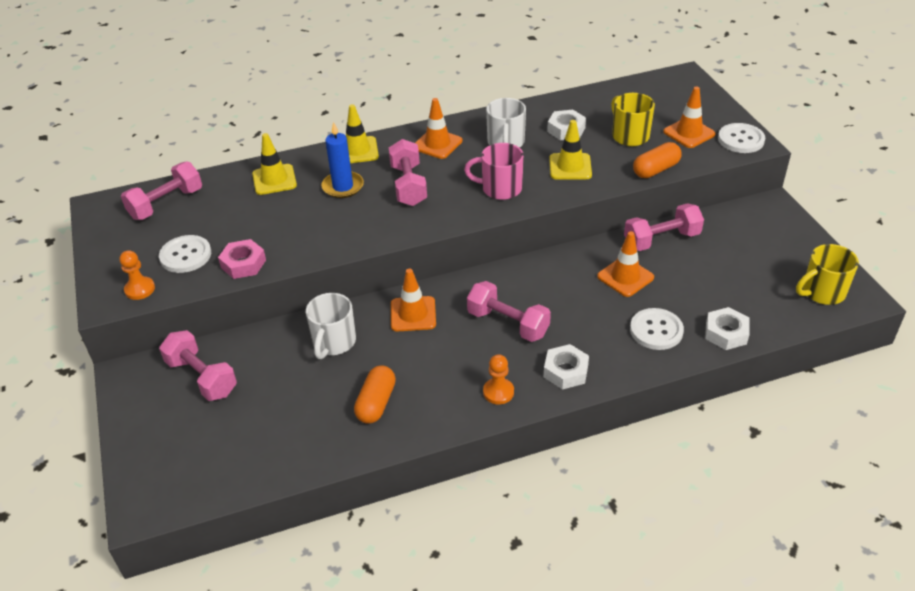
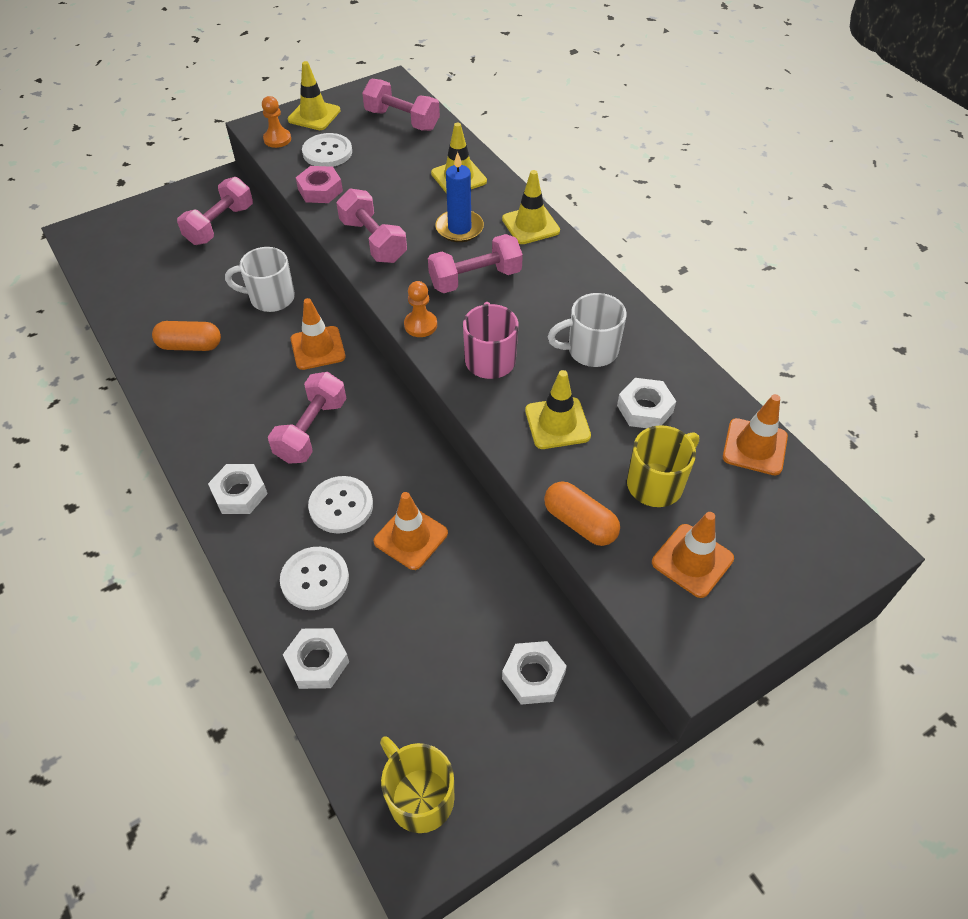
camera: 75 degrees right, 10 degrees up
orange traffic cone [415,98,463,159] -> orange traffic cone moved to [723,394,788,475]
orange pawn [483,354,514,404] -> orange pawn moved to [404,281,437,337]
pink dumbbell [624,203,704,251] -> pink dumbbell moved to [336,188,407,263]
white button [718,123,765,153] -> white button moved to [308,476,373,534]
none -> yellow traffic cone [288,61,340,130]
none -> white nut [502,641,567,704]

